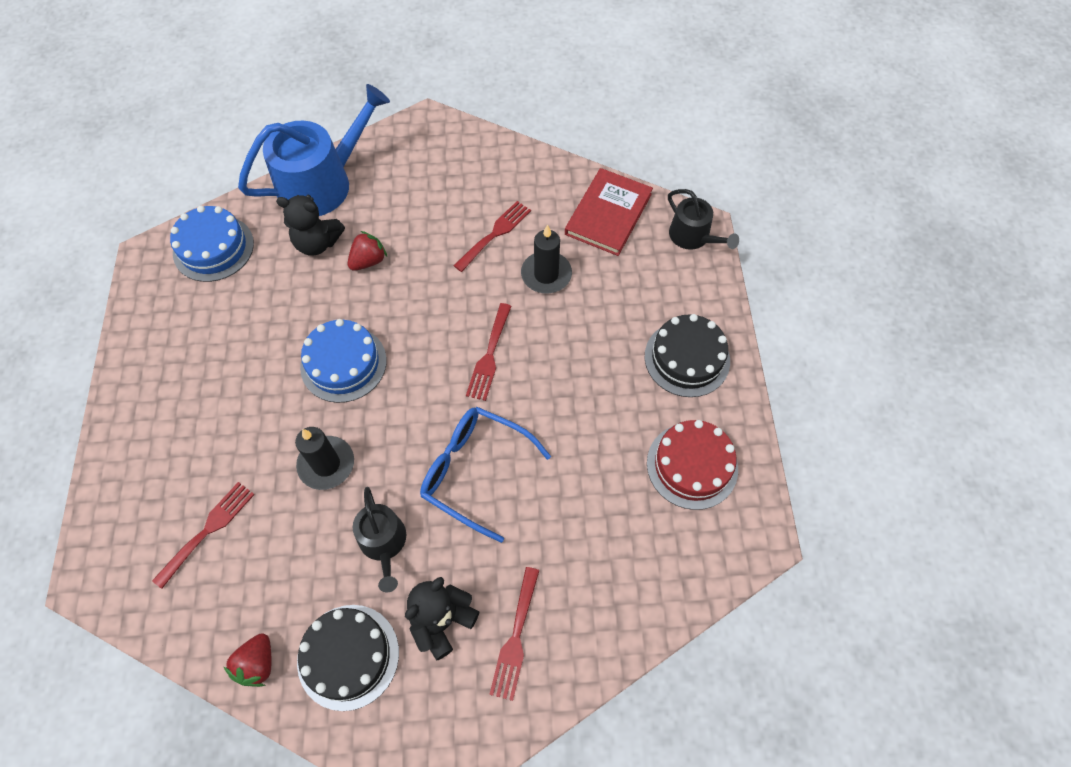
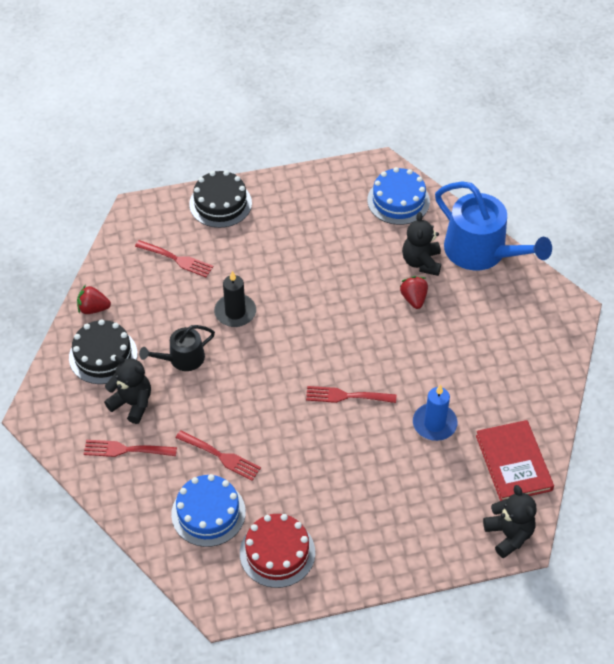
camera: 80 degrees right, 10 degrees down
blue cake [300,319,387,403] -> blue cake moved to [171,474,246,547]
red strawberry [348,231,387,271] -> red strawberry turned 135 degrees counterclockwise [400,276,428,309]
blue glasses [420,407,551,543] -> none
red fork [454,201,531,272] -> red fork moved to [176,430,261,481]
black candle [521,225,572,294] -> blue candle [413,384,457,441]
red book [565,168,653,256] -> red book turned 60 degrees clockwise [476,420,554,501]
black cake [645,314,730,397] -> black cake moved to [189,171,252,228]
black watering can [668,189,739,250] -> black teddy bear [483,485,536,558]

